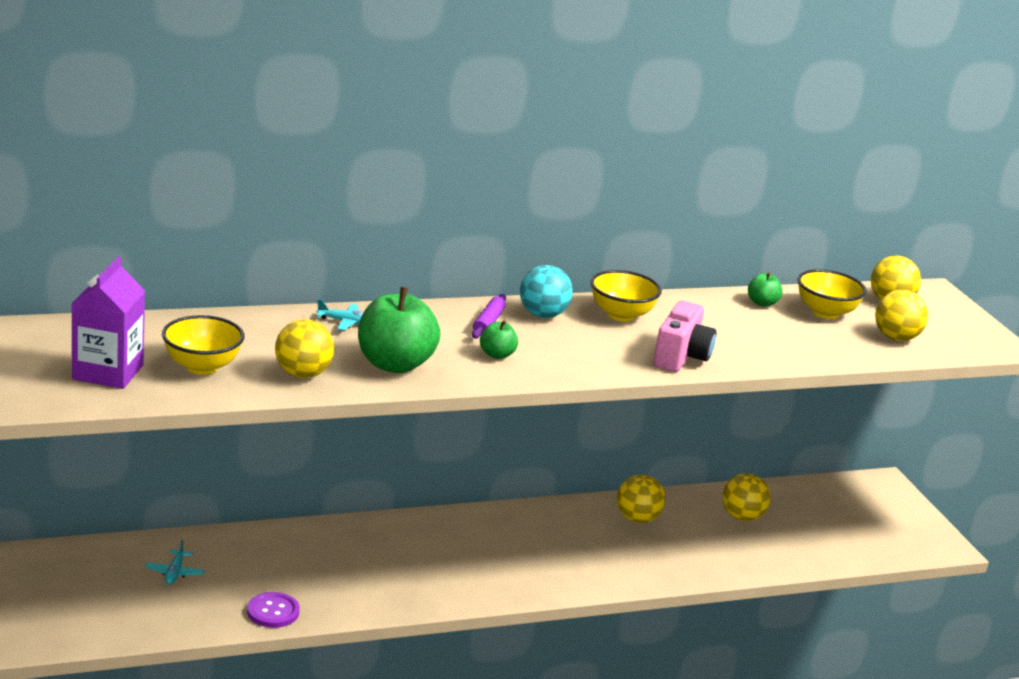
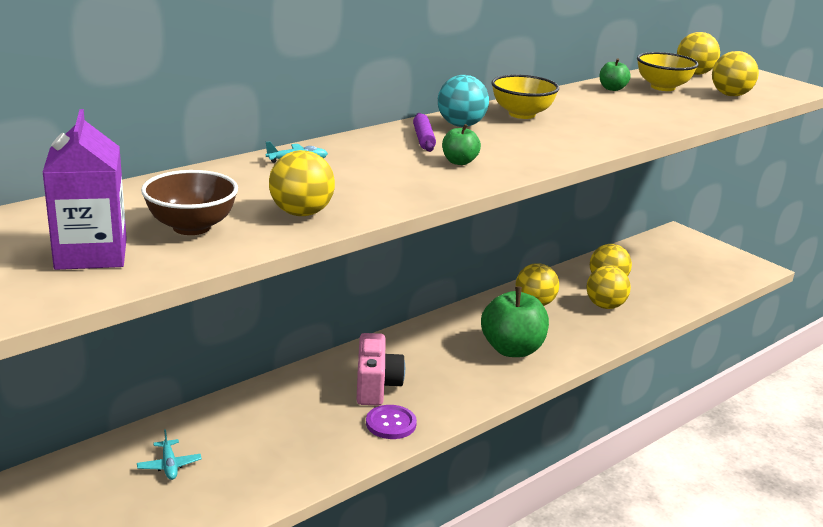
camera: 20 degrees left, 0 degrees up
yellow bowl [162,315,245,375] -> brown bowl [141,170,238,235]
purple button [247,592,300,628] -> purple button moved to [366,405,417,439]
green apple [358,287,441,373] -> green apple moved to [481,287,549,357]
pink camera [653,301,716,372] -> pink camera moved to [356,333,405,406]
none -> yellow ball [586,266,631,309]

